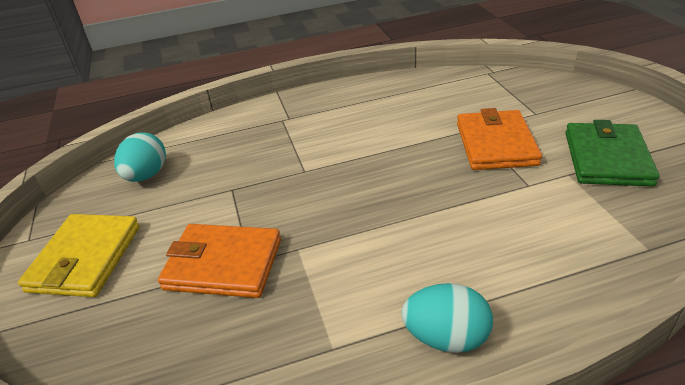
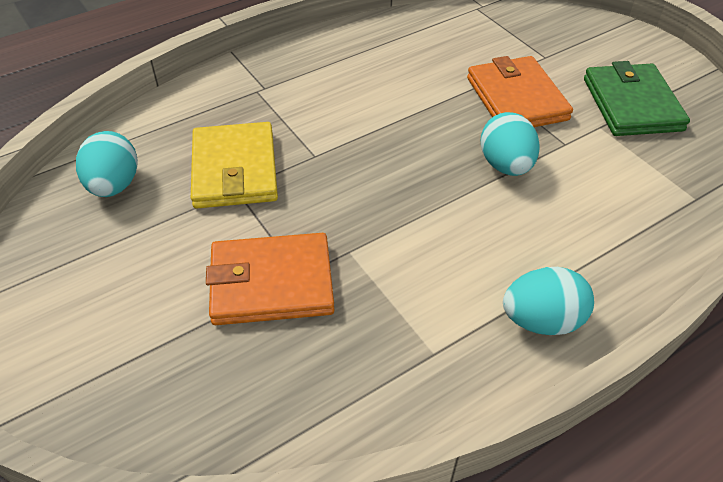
camera: 20 degrees left, 10 degrees up
yellow wallet [18,214,140,297] -> yellow wallet moved to [191,122,278,209]
none -> turquoise egg [481,112,540,176]

